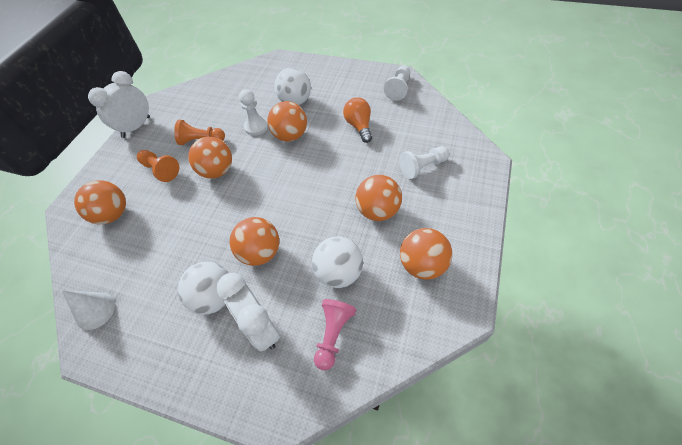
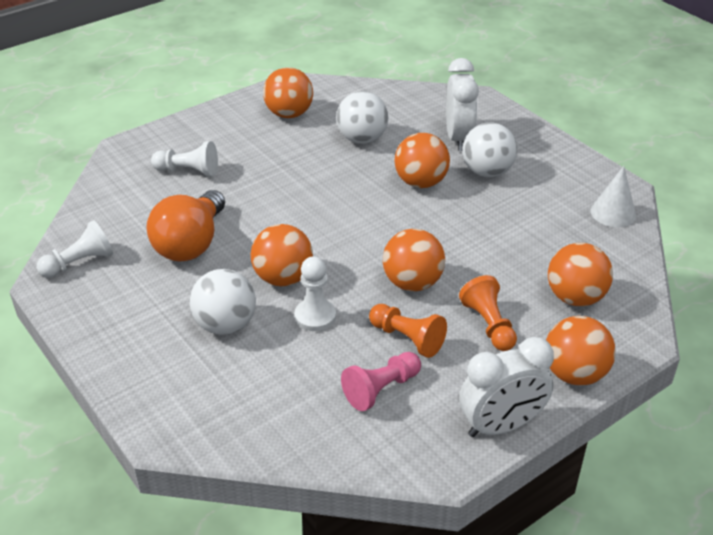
camera: 150 degrees left, 15 degrees down
pink pawn [314,299,356,371] -> pink pawn moved to [341,352,421,411]
orange light bulb [343,97,372,143] -> orange light bulb [146,190,225,262], size x1.53
orange ball [355,175,402,221] -> orange ball moved to [546,316,616,386]

